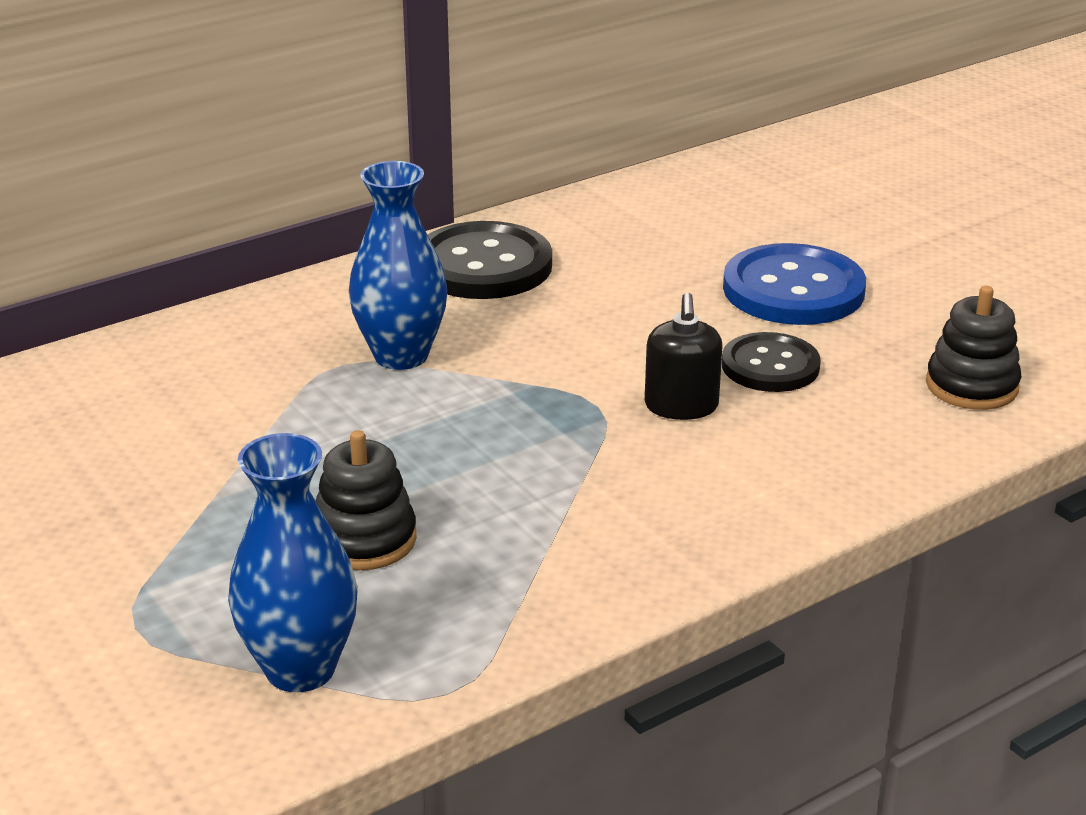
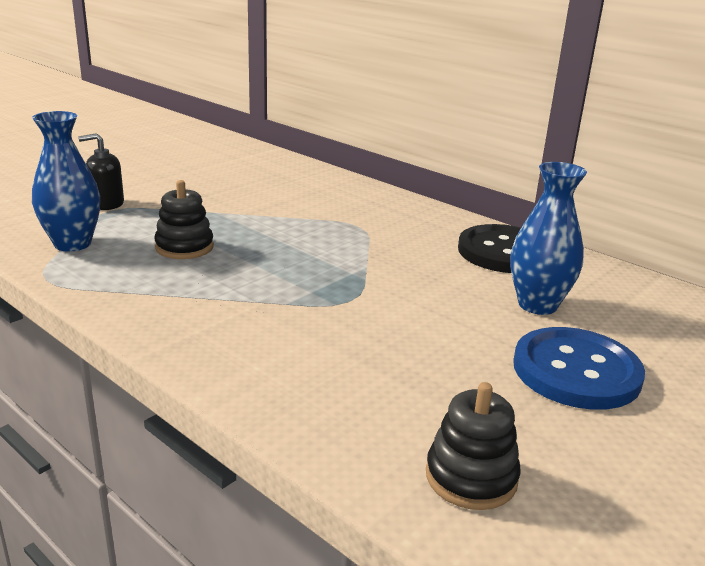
camera: 75 degrees right, 5 degrees down
blue vase [349,161,448,370] -> blue vase moved to [510,162,587,315]
black soap dispenser [645,293,723,420] -> black soap dispenser moved to [78,133,124,210]
black button [722,332,821,392] -> none

